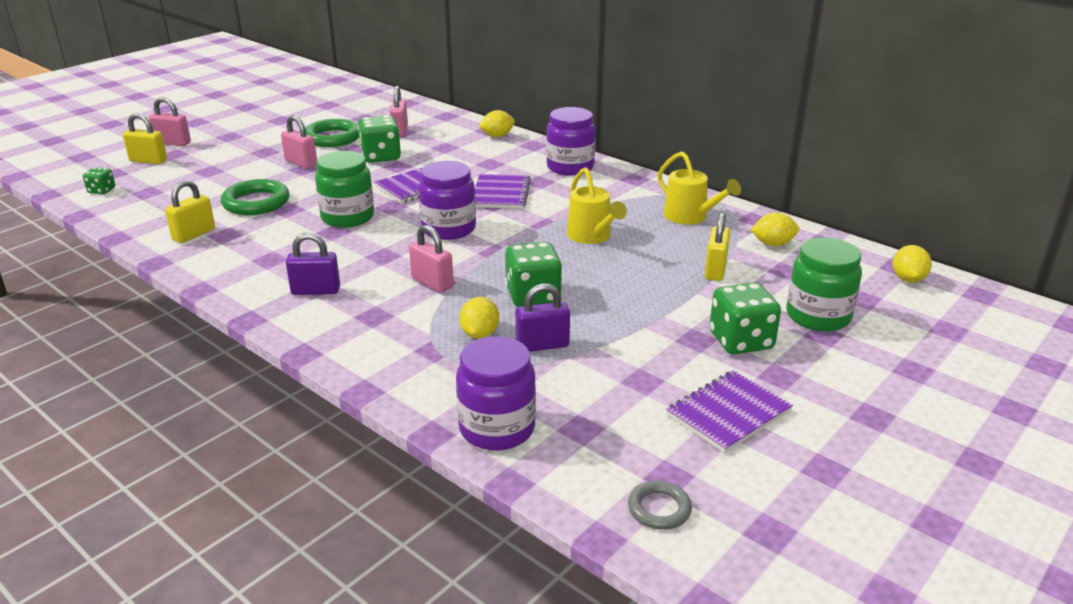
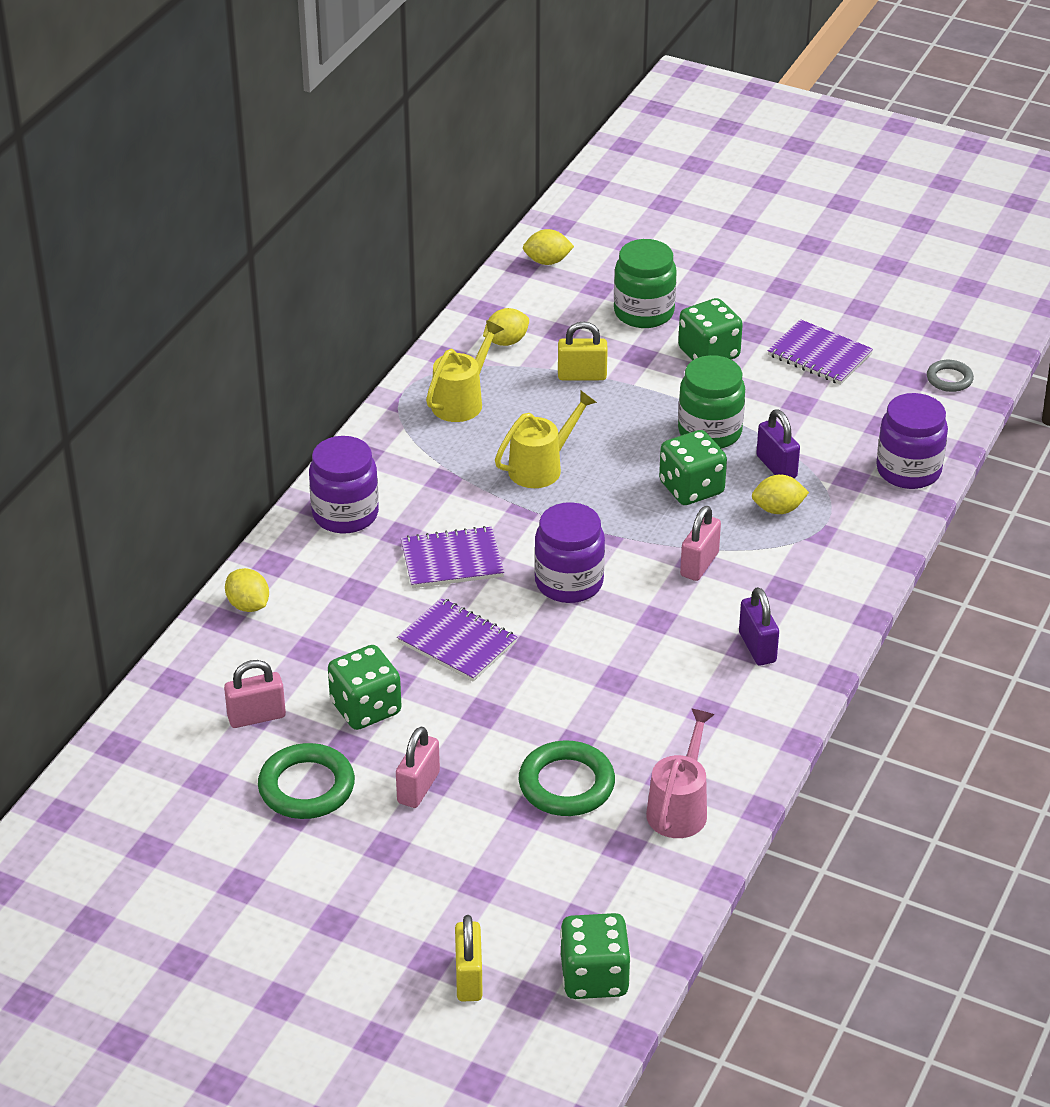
camera: 105 degrees left, 10 degrees up
green dice [83,167,115,194] -> green dice [560,913,631,999], size x1.88
pink padlock [149,97,191,146] -> none
yellow padlock [165,180,215,243] -> pink watering can [646,709,714,838]
green jar [315,151,374,228] -> green jar moved to [678,355,745,449]
yellow lemon [751,213,799,246] -> yellow lemon turned 75 degrees clockwise [483,308,529,346]

